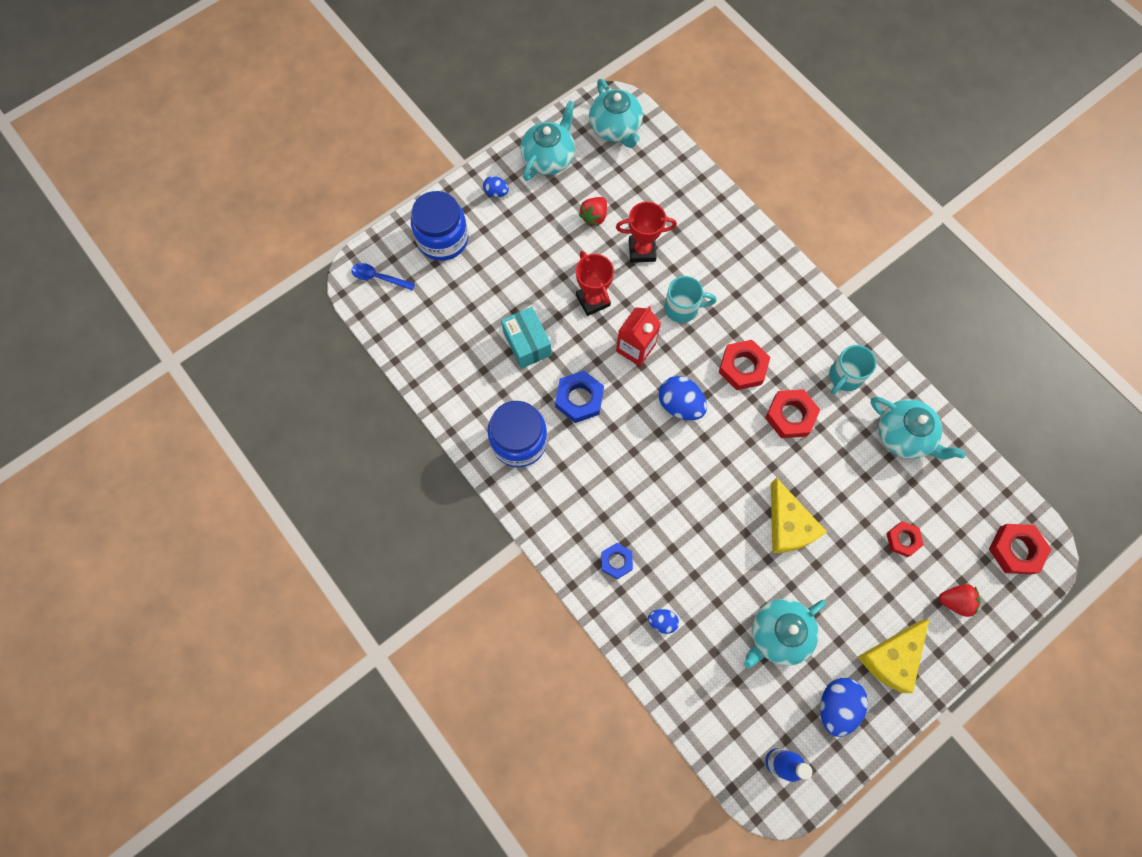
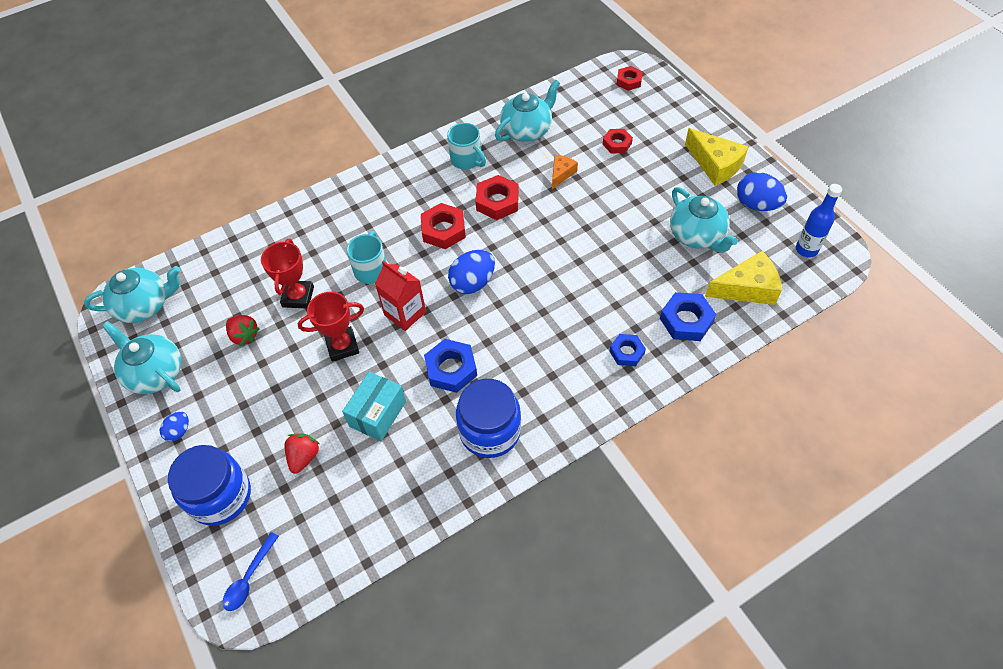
camera: 80 degrees left, 15 degrees down
turquoise box [501,307,552,369] -> turquoise box turned 45 degrees counterclockwise [342,371,406,441]
blue egg [648,609,679,634] -> blue nut [660,292,716,341]
yellow cheese [771,478,827,553] -> yellow cheese moved to [705,251,782,305]
red strawberry [939,584,981,617] -> red strawberry moved to [284,434,319,474]
red nut [989,524,1051,574] -> red nut [617,66,643,91], size x0.64
none -> orange cheese [552,155,578,189]

